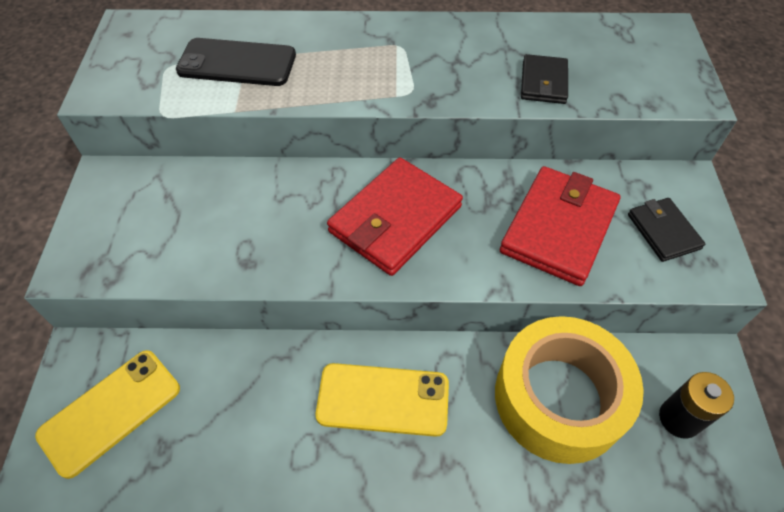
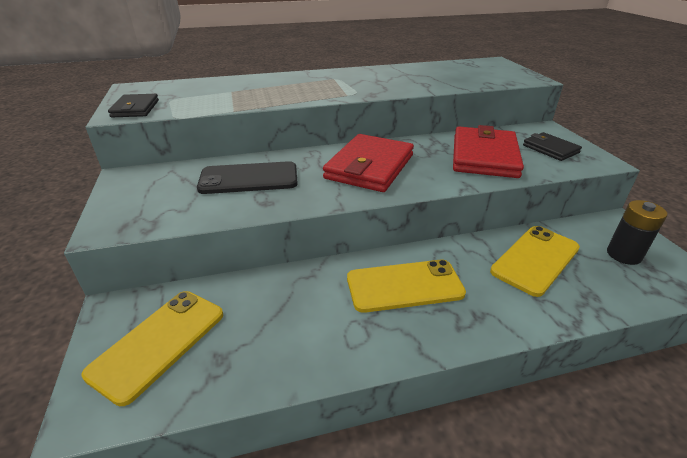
camera: 15 degrees left, 20 degrees down
black phone [176,38,296,86] -> black phone moved to [197,161,298,194]
yellow tape [495,316,644,464] -> yellow phone [490,226,580,297]
black wallet [521,54,568,104] -> black wallet moved to [108,94,159,117]

